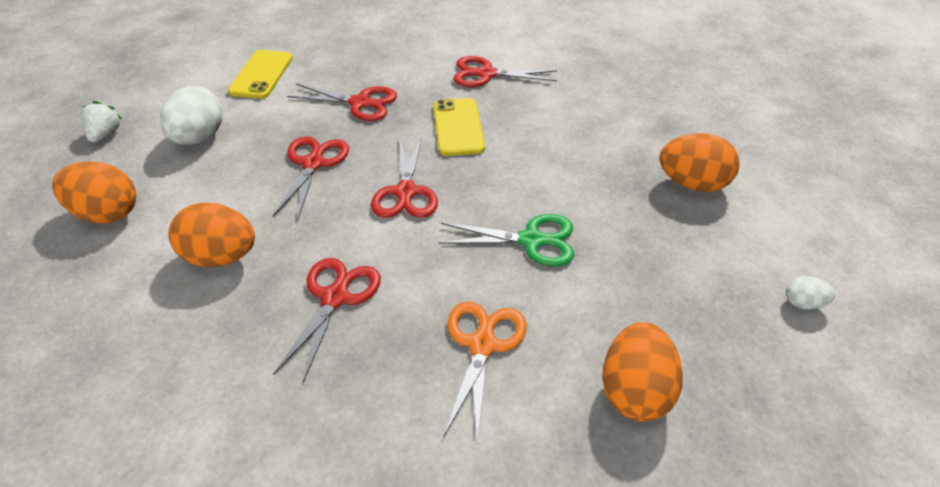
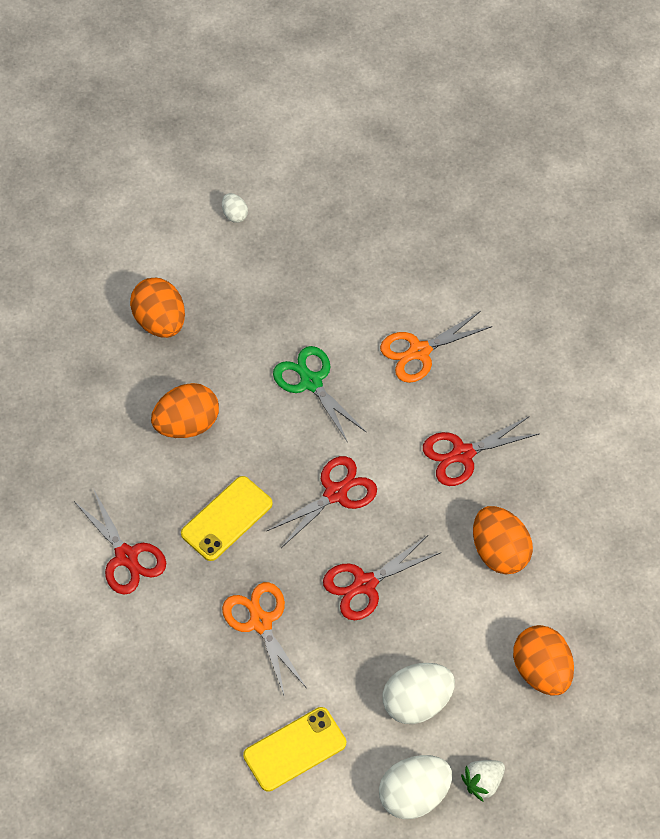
camera: 130 degrees left, 15 degrees up
red scissors [287,84,397,121] -> orange scissors [222,582,306,697]
orange egg [602,322,683,421] -> orange egg moved to [151,383,219,438]
none -> white egg [379,755,452,819]

